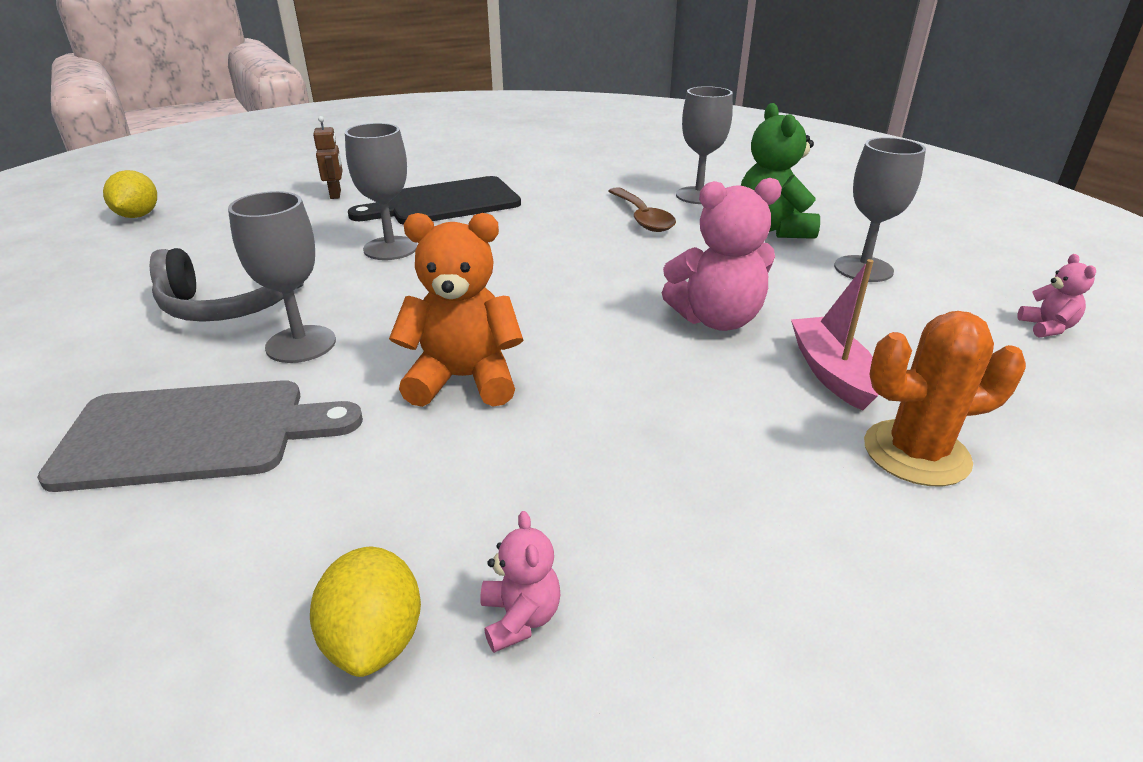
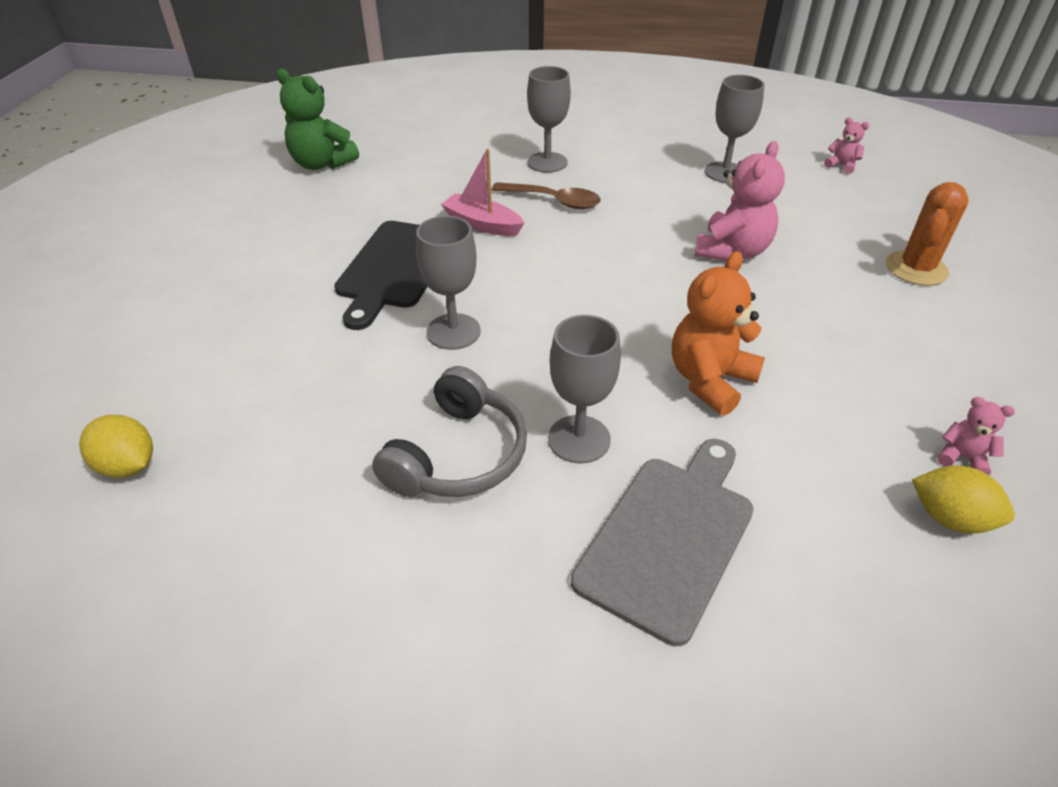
camera: 50 degrees left, 10 degrees up
brown robot [313,116,343,199] -> none
green teddy bear [741,103,820,239] -> green teddy bear moved to [276,68,359,170]
pink boat [791,259,879,411] -> pink boat moved to [441,149,524,236]

